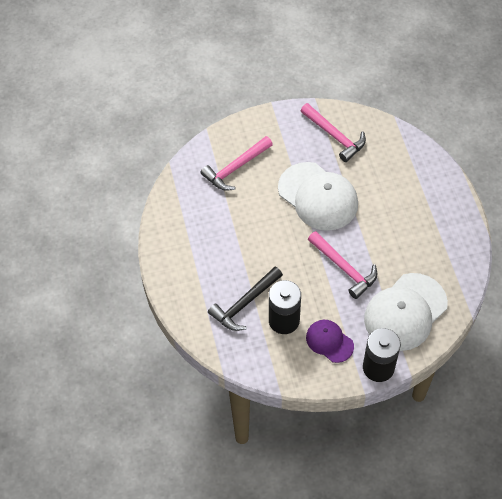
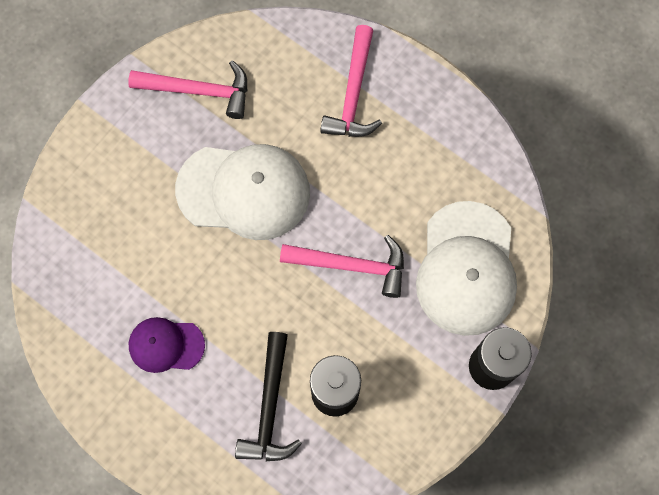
camera: 40 degrees left, 15 degrees up
pink hammer [201,136,273,191] -> pink hammer moved to [320,25,382,137]
purple cap [306,320,354,363] -> purple cap moved to [129,317,205,373]

